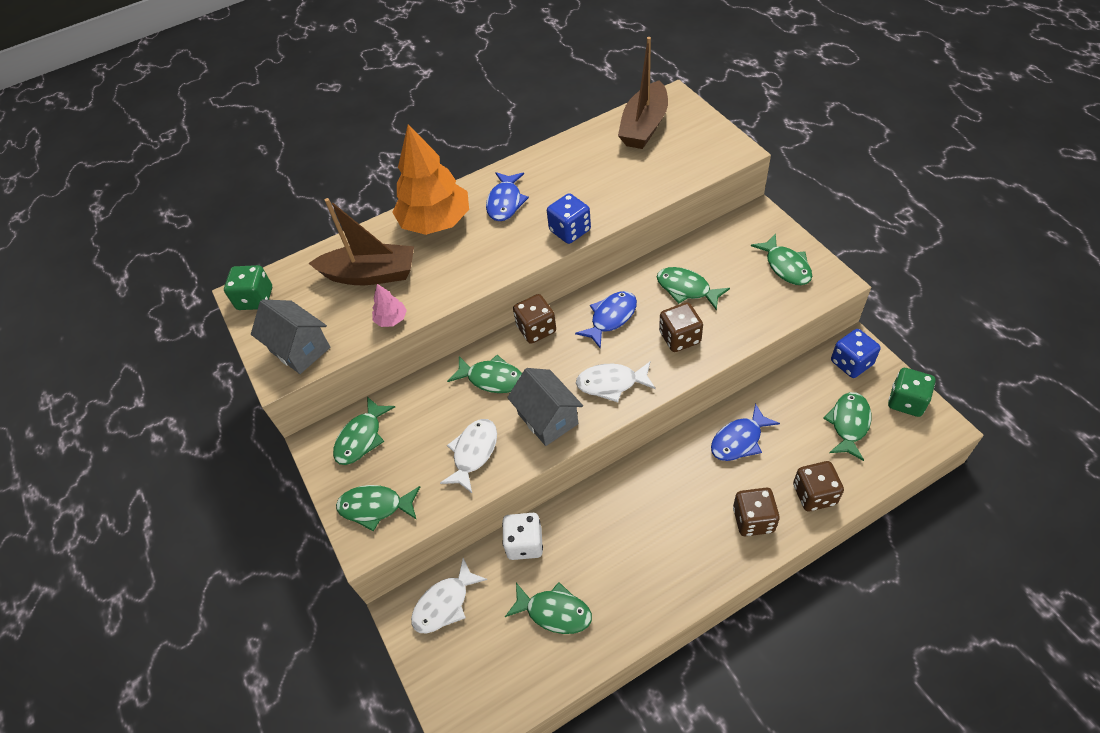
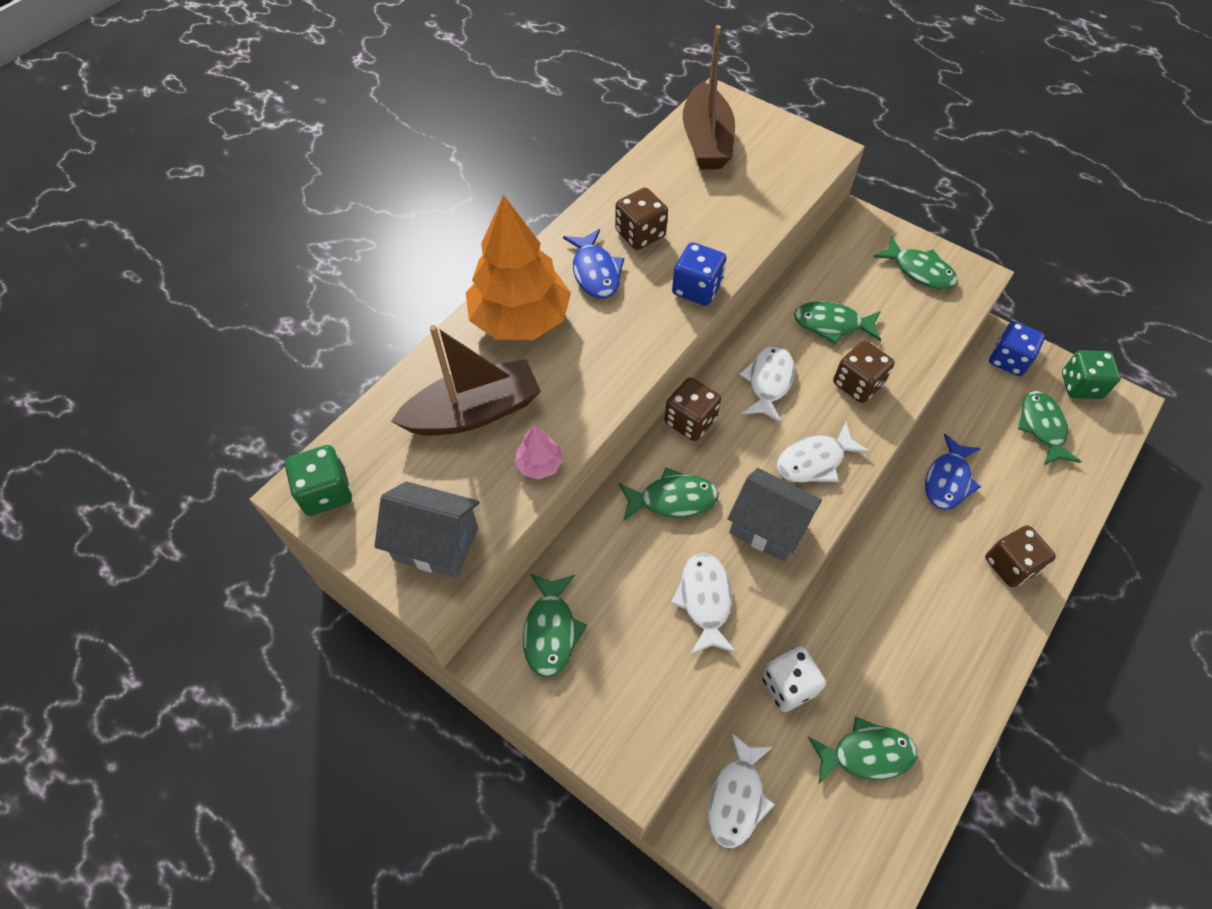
camera: 30 degrees left, 5 degrees up
green fish [336,485,420,531] -> none
blue fish [575,291,637,349] -> white fish [739,346,795,423]
brown dice [793,461,844,511] -> brown dice moved to [615,188,668,250]

